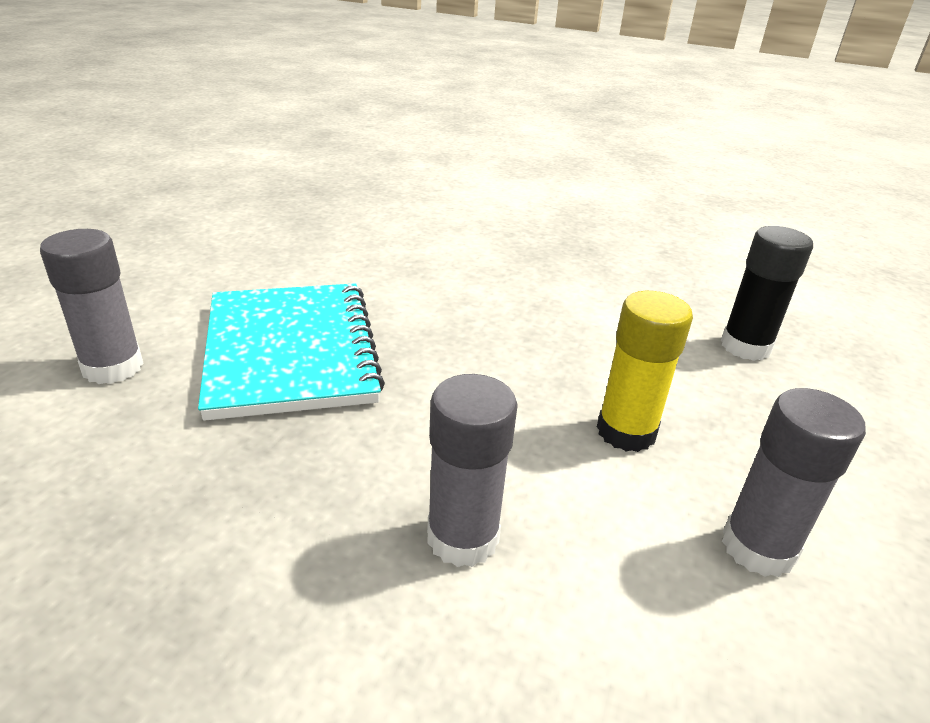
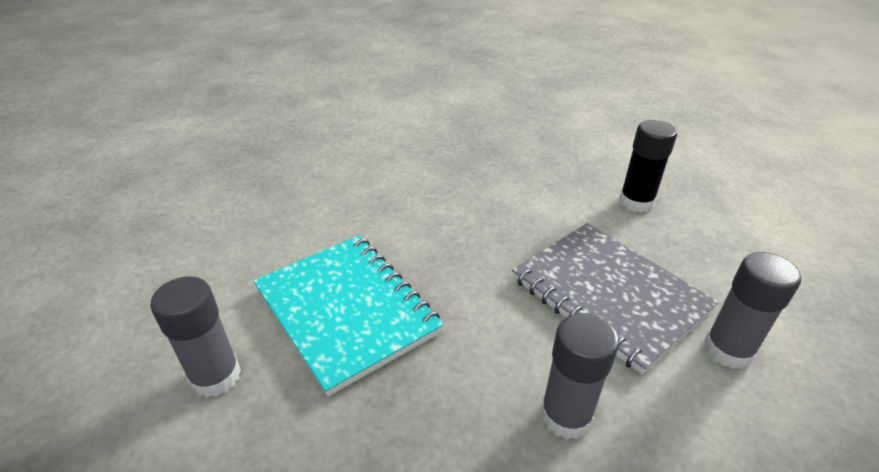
camera: 20 degrees left, 5 degrees up
yellow glue stick [597,291,693,452] -> grey notebook [512,223,719,375]

